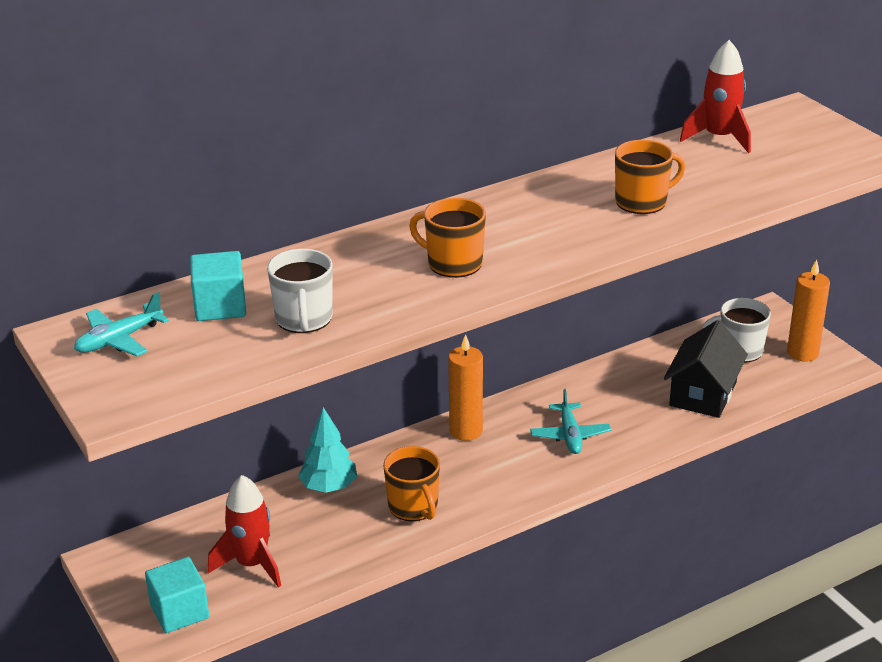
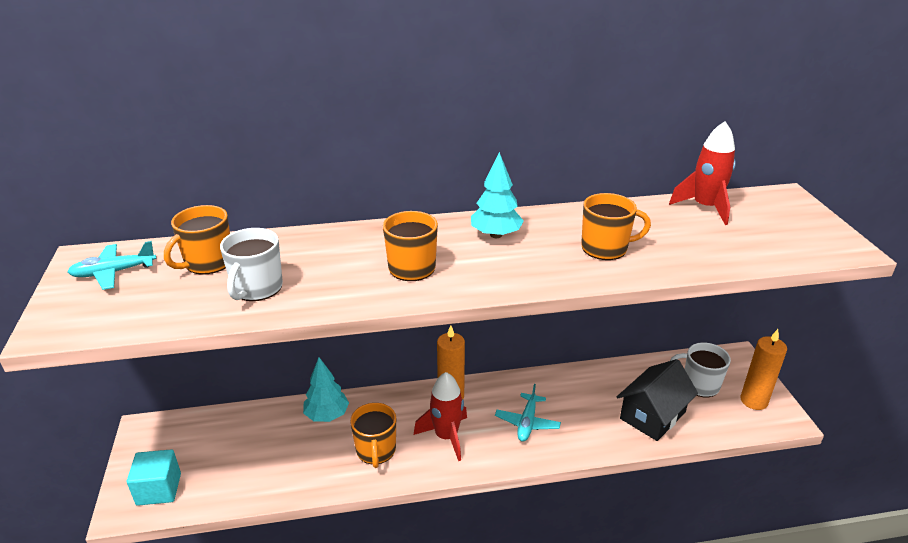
camera: 20 degrees right, 0 degrees up
turquoise cube [190,251,246,321] -> orange mug [164,205,230,274]
red rocket [208,475,281,588] -> red rocket moved to [414,372,467,461]
none -> turquoise tree [471,152,524,238]

